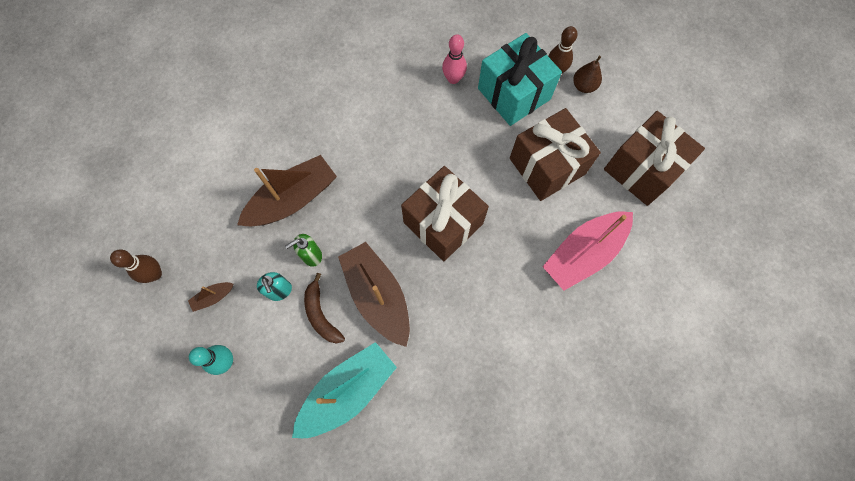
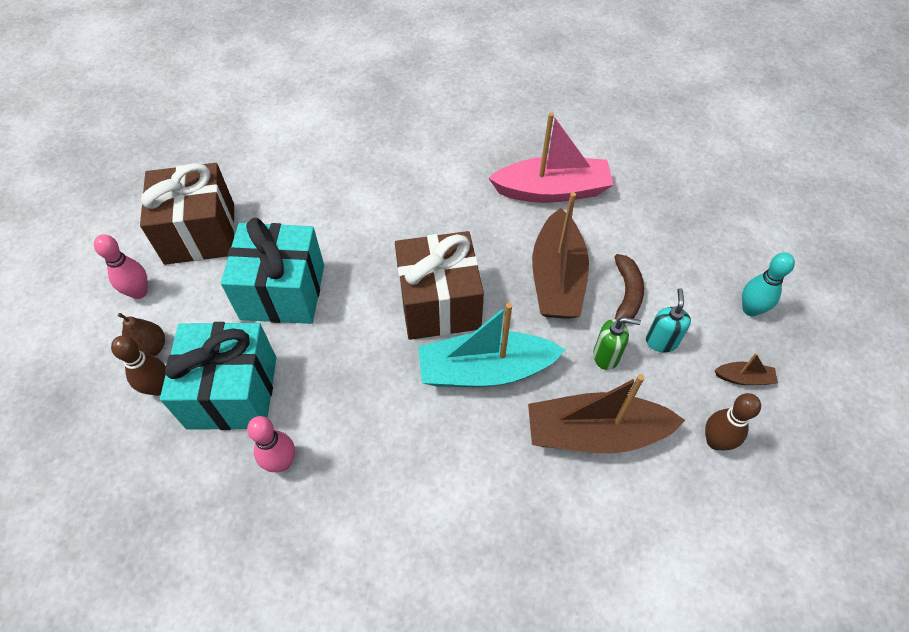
camera: 145 degrees left, 15 degrees down
brown bowling pin [110,249,162,283] -> brown bowling pin moved to [705,393,761,450]
turquoise boat [292,342,397,438] -> turquoise boat moved to [418,303,565,387]
brown gift [510,108,601,201] -> turquoise gift [221,218,324,324]
pink boat [542,211,633,291] -> pink boat moved to [488,112,614,203]
none -> pink bowling pin [94,234,148,299]

